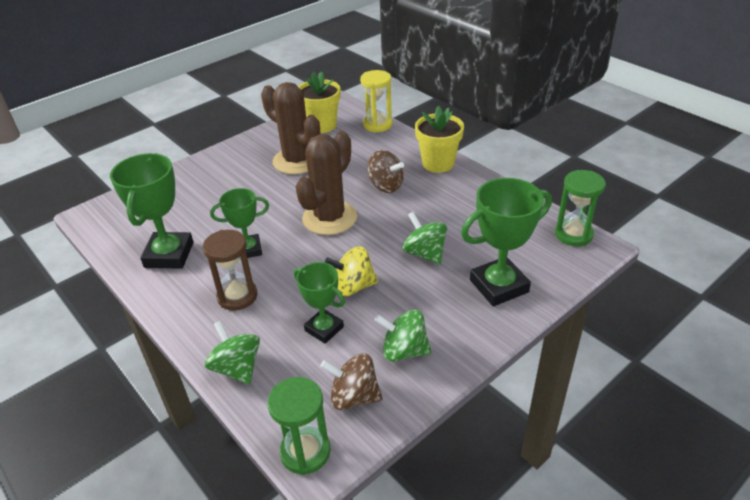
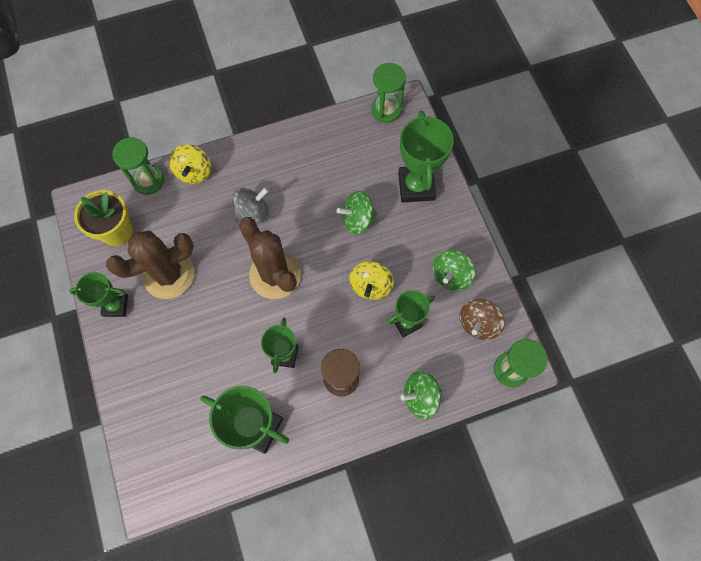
camera: 70 degrees left, 30 degrees up
yellow hourglass [360,70,392,133] -> green hourglass [112,137,164,195]
brown spinning top [367,150,404,193] -> grey spinning top [233,187,269,223]
yellow flower pot [415,106,464,173] -> none
none -> green trophy [69,272,128,317]
none -> yellow spinning top [169,144,211,184]

